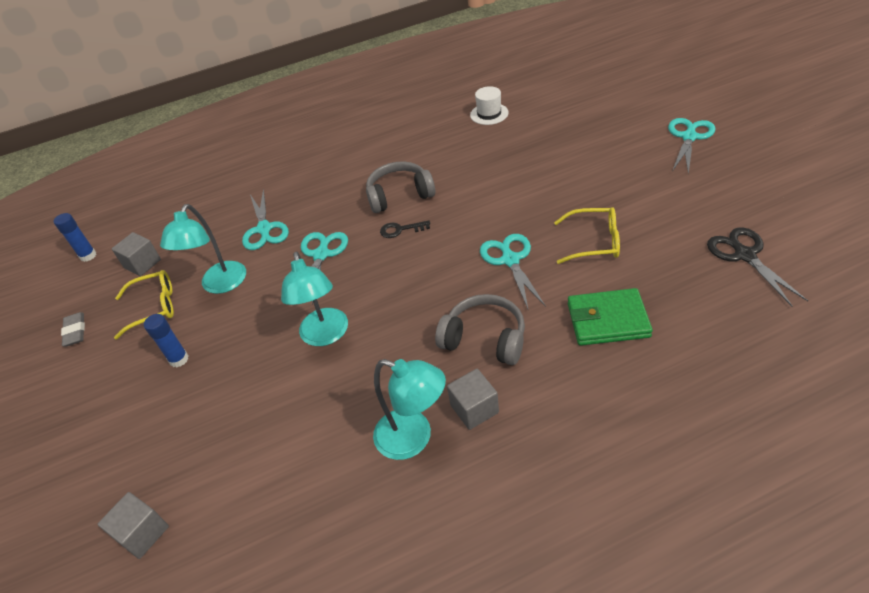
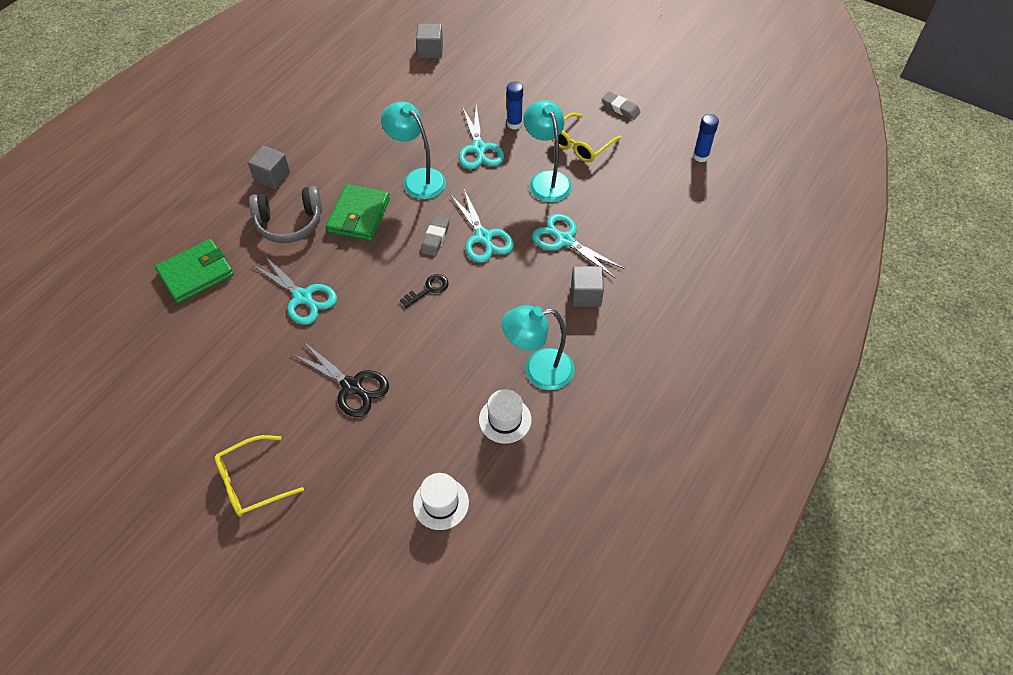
camera: 140 degrees right, 10 degrees up
grey cube [112,232,161,276] -> grey cube moved to [571,266,604,307]
grey headphones [366,161,435,213] -> none
turquoise lamp [373,359,446,460] -> turquoise lamp moved to [502,305,575,390]
yellow glasses [554,207,620,264] -> yellow glasses moved to [214,435,304,517]
turquoise scissors [668,118,715,174] -> turquoise scissors moved to [459,105,504,169]
black scissors [707,227,808,306] -> black scissors moved to [292,341,389,417]
none -> green wallet [326,184,390,241]
none -> grey eraser [421,216,449,256]
none -> white hat [479,389,532,444]

